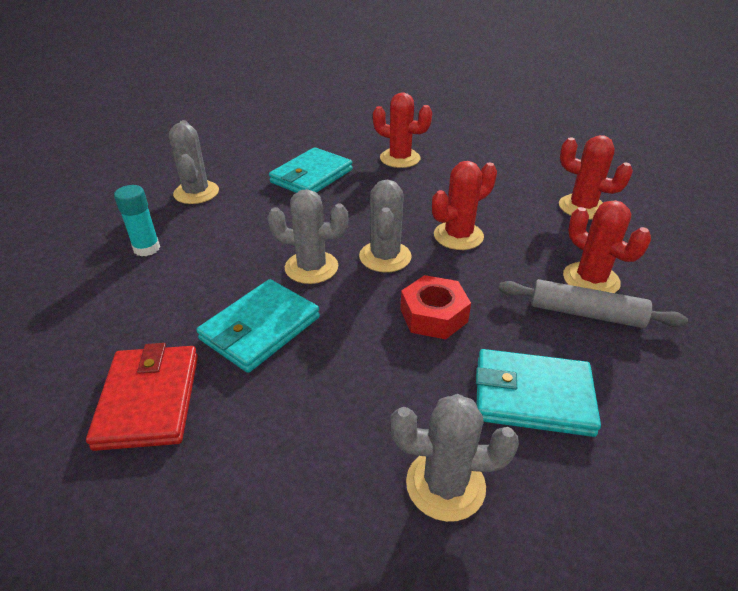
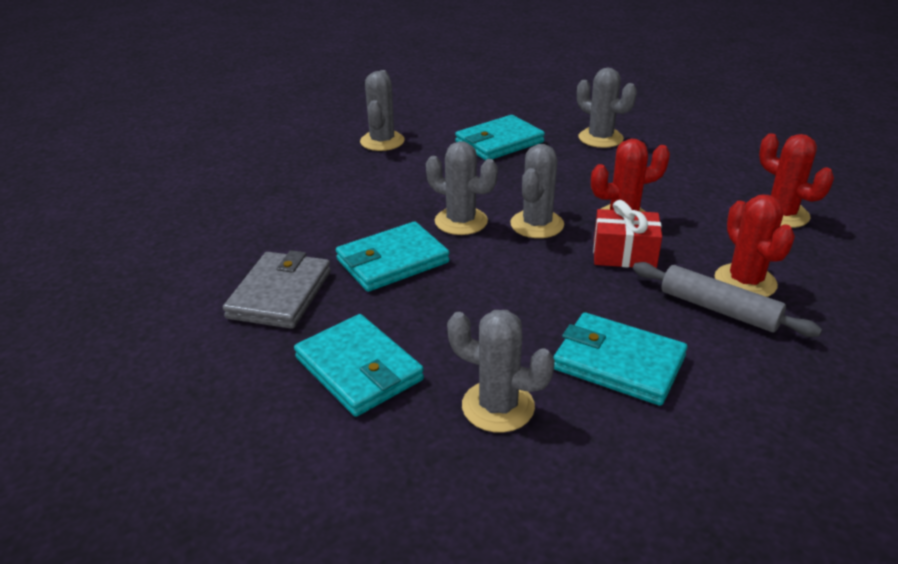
camera: 20 degrees right, 5 degrees down
red wallet [86,343,198,451] -> grey wallet [223,250,331,329]
turquoise glue stick [114,185,160,256] -> none
red cactus [373,93,432,168] -> grey cactus [577,68,637,148]
red nut [400,275,471,339] -> none
none -> turquoise wallet [294,314,424,417]
none -> red gift [593,200,662,268]

